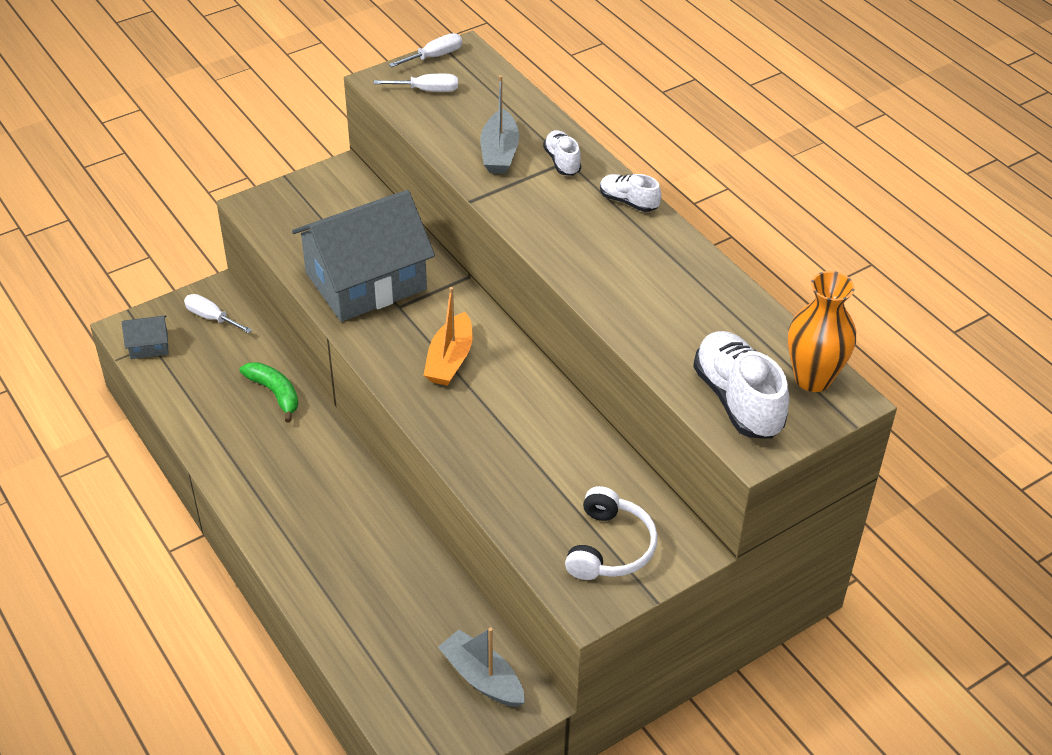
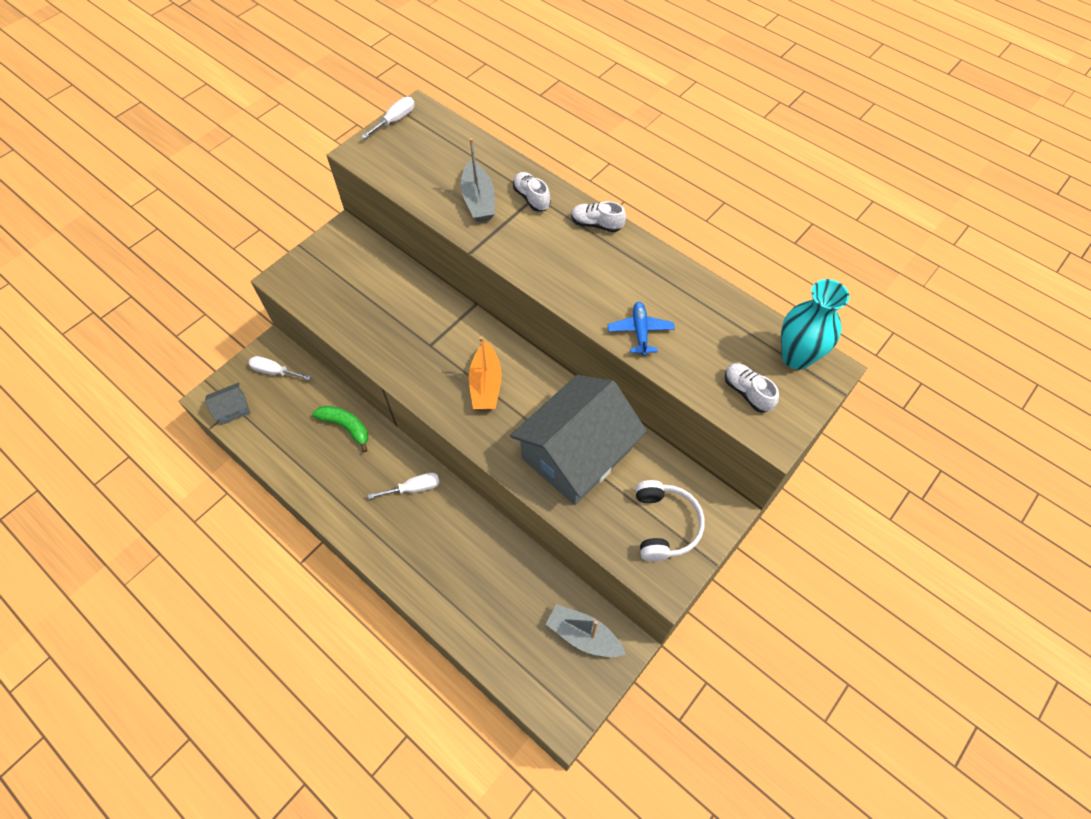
camera: 15 degrees left, 15 degrees up
grey house [292,190,435,322] -> grey house moved to [510,375,647,505]
white screwdriver [374,74,458,92] -> white screwdriver moved to [368,473,440,499]
white shoe [693,331,789,439] -> white shoe [725,363,779,413], size x0.54
orange vase [788,271,856,392] -> turquoise vase [781,279,849,370]
none -> blue plane [608,302,675,356]

